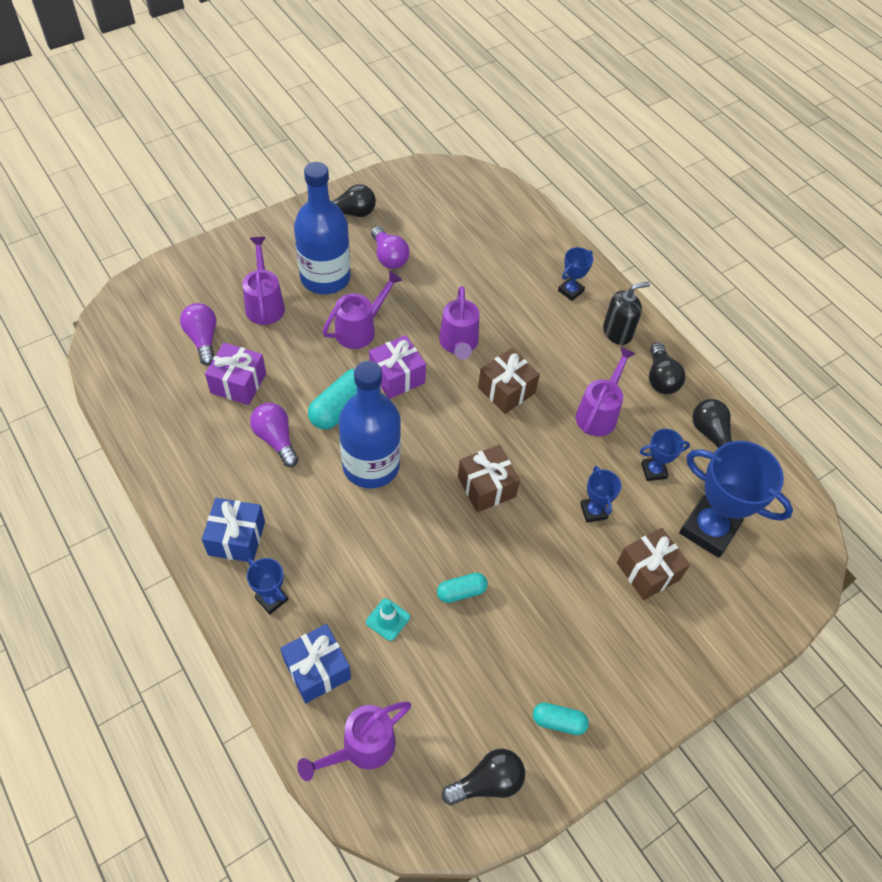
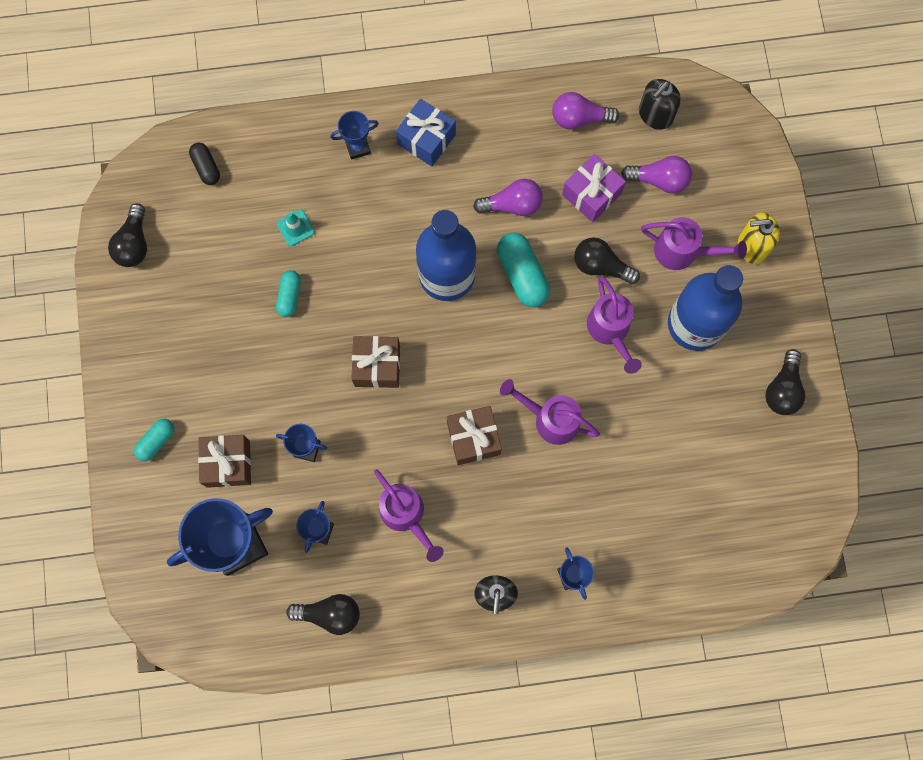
camera: 120 degrees right, 20 degrees up
blue gift [280,624,351,703] -> none
purple watering can [297,702,411,781] -> black capsule [189,142,220,185]
purple gift [369,335,426,399] -> none
purple light bulb [371,226,410,269] -> purple light bulb moved to [552,92,620,130]
turquoise capsule [533,703,589,735] -> turquoise capsule moved to [134,419,174,461]
black light bulb [649,342,686,394] -> black light bulb moved to [574,237,640,284]
none -> black soap dispenser [639,79,681,130]
none -> yellow soap dispenser [738,213,780,264]

